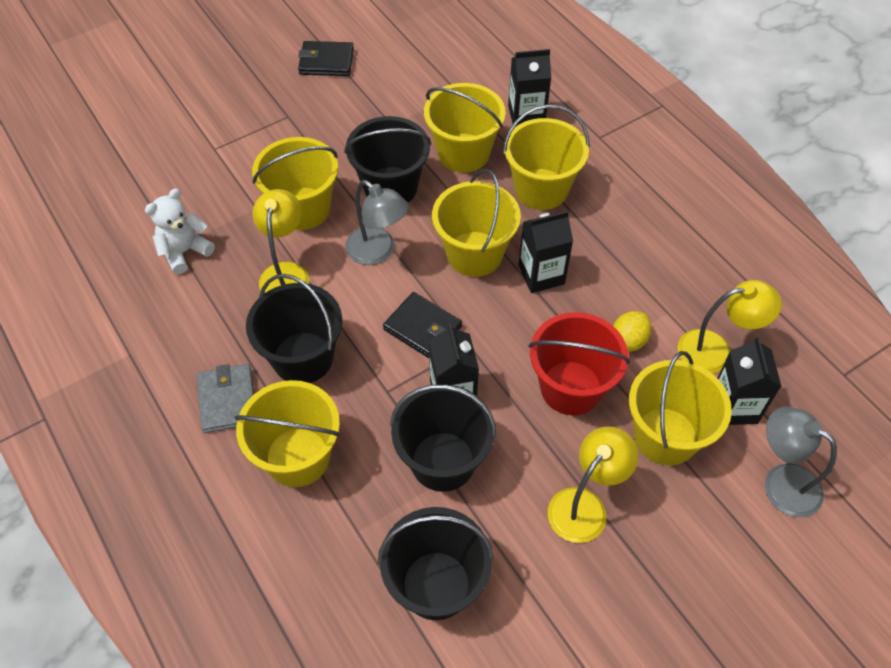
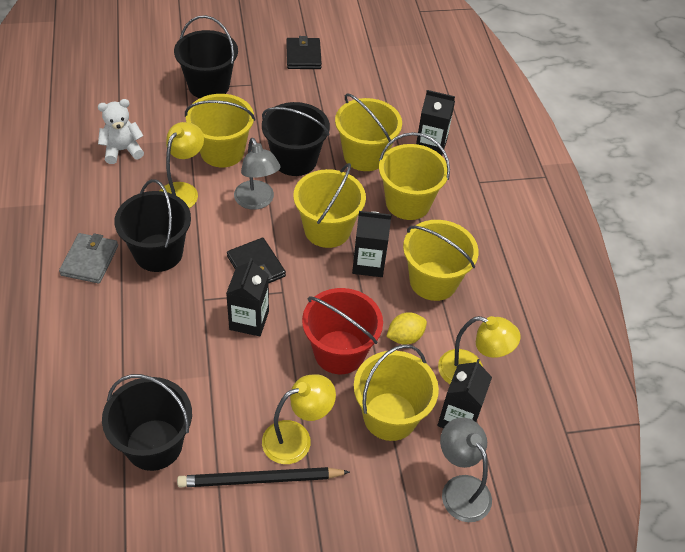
camera: 20 degrees right, 5 degrees down
yellow bucket [234,380,340,487] -> yellow bucket moved to [403,220,479,301]
black wallet [298,41,354,76] -> black wallet turned 60 degrees clockwise [286,36,322,69]
black bucket [390,385,496,492] -> black bucket moved to [174,15,238,98]
none -> black pencil [177,467,350,487]

